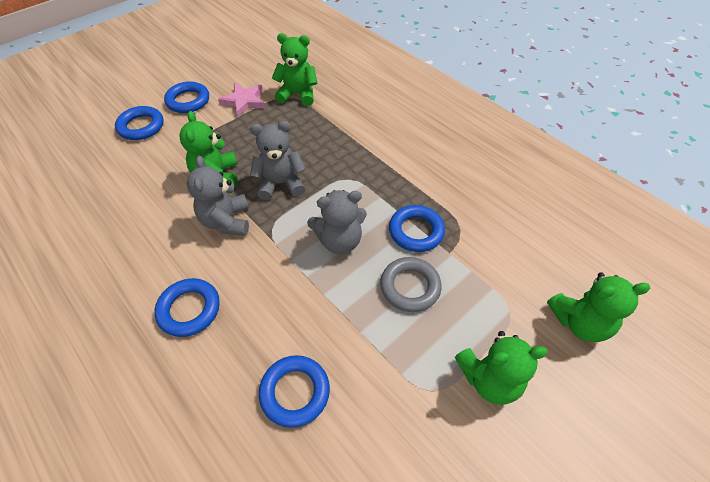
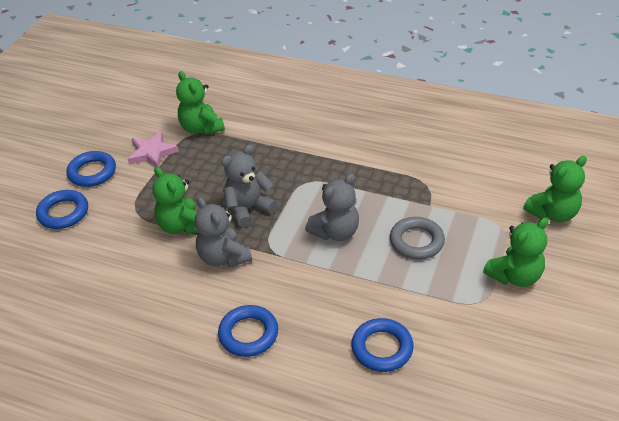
camera: 25 degrees left, 10 degrees down
green teddy bear [272,33,317,106] -> green teddy bear turned 105 degrees counterclockwise [176,71,225,135]
blue ring [389,205,445,252] -> none

